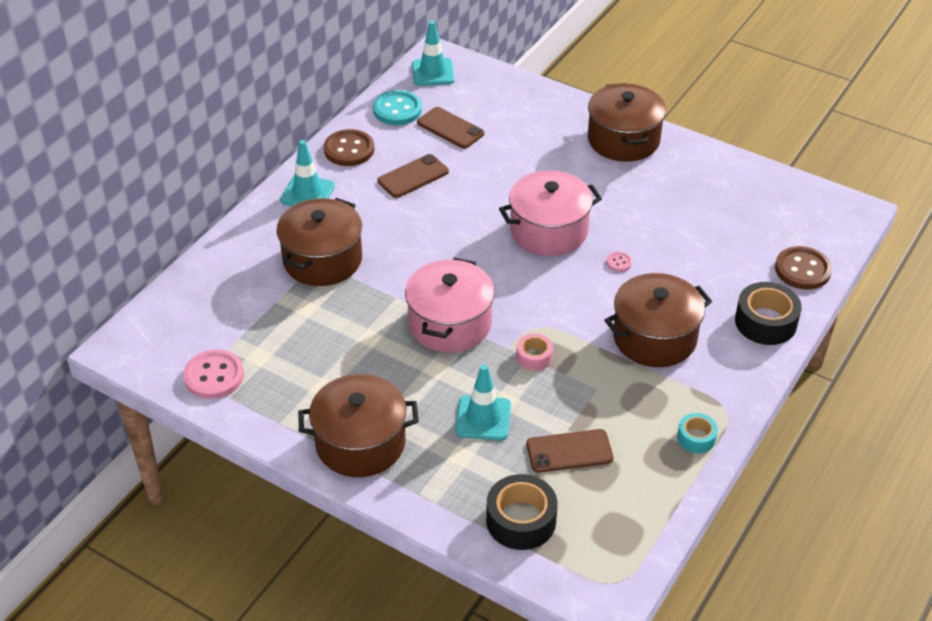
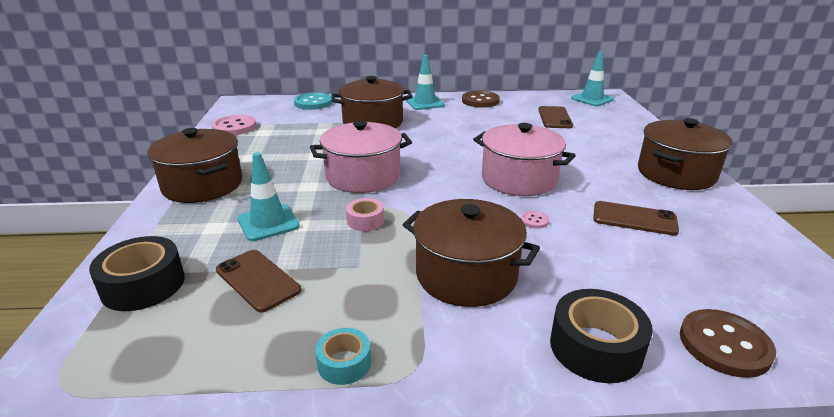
camera: 55 degrees right, 15 degrees down
turquoise button [373,90,422,125] -> turquoise button moved to [294,92,333,110]
brown phone [377,154,449,198] -> brown phone moved to [593,201,679,236]

